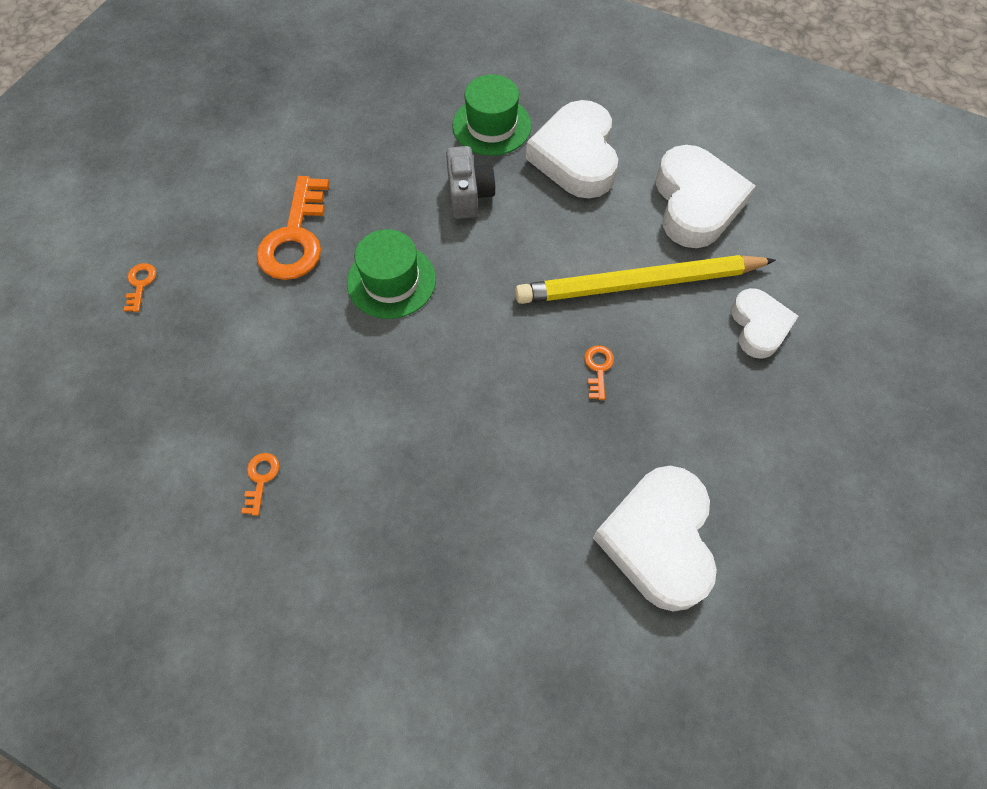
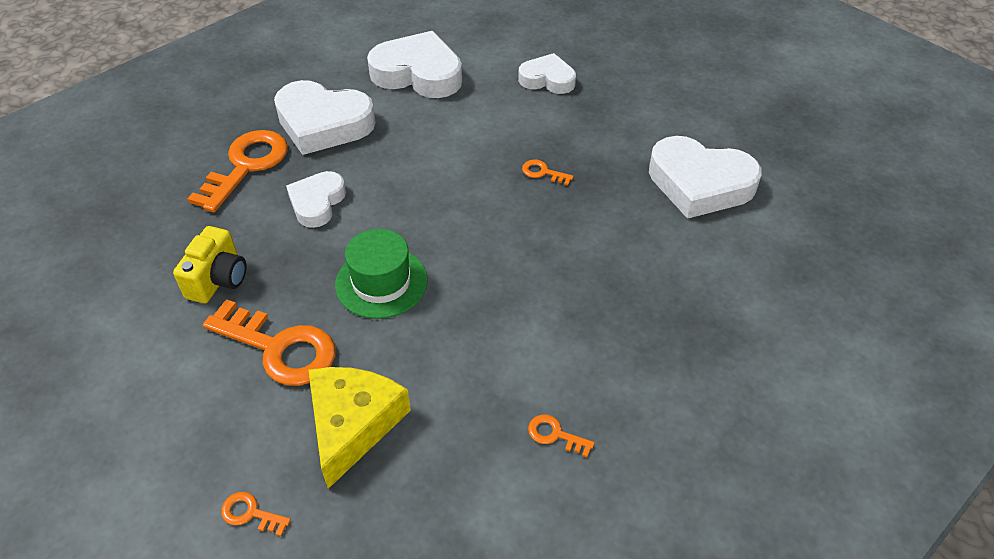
camera: 70 degrees left, 15 degrees down
grey camera [446,146,496,219] -> white heart [286,171,346,228]
green hat [452,74,531,156] -> orange key [187,130,288,212]
yellow pencil [515,255,776,304] -> none
none -> yellow camera [173,226,246,303]
none -> yellow cheese [309,367,411,489]

